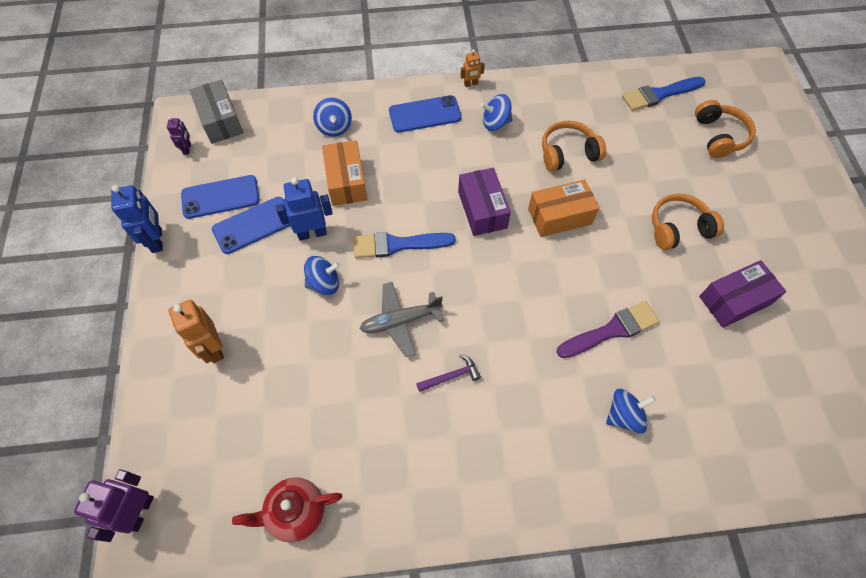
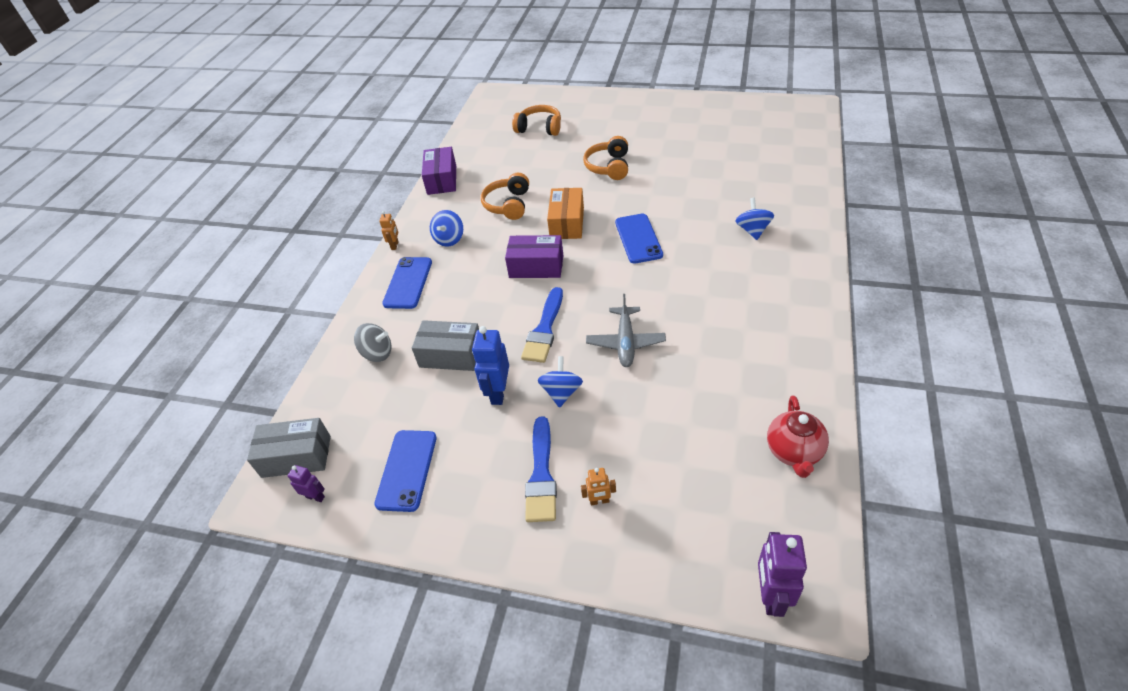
camera: 65 degrees left, 15 degrees down
purple robot [74,469,154,542] -> purple robot turned 60 degrees clockwise [758,532,807,617]
blue robot [111,185,163,253] -> none
orange robot [168,300,224,363] -> orange robot [581,468,616,506], size x0.55
blue phone [212,197,291,254] -> blue phone moved to [615,214,663,264]
blue spinning top [313,98,352,137] -> grey spinning top [354,323,391,362]
orange box [322,140,367,206] -> grey box [412,320,479,371]
purple hammer [416,354,481,392] -> none
purple brush [556,301,659,358] -> none
blue brush [622,77,706,111] -> blue brush moved to [525,416,557,522]
purple box [699,260,787,328] -> purple box moved to [422,147,456,195]

